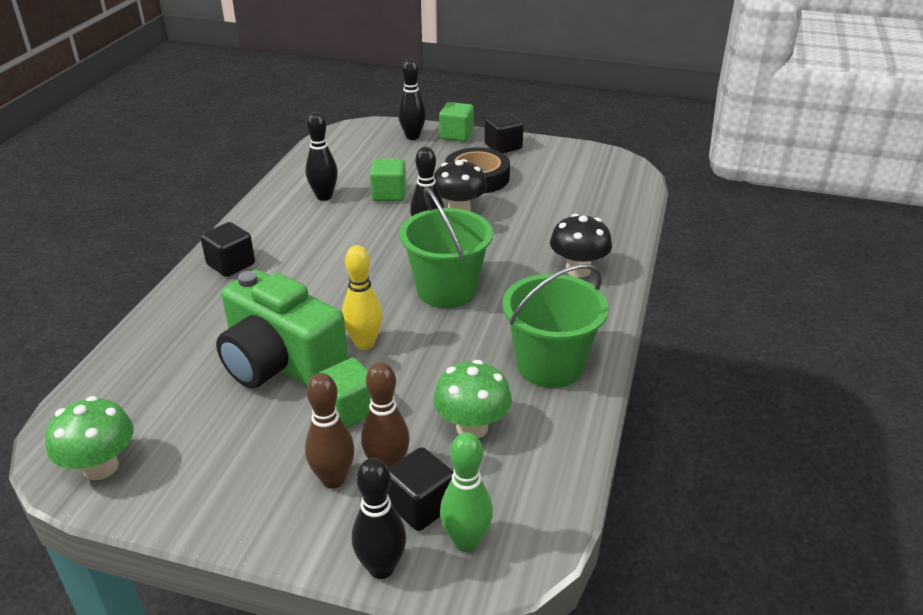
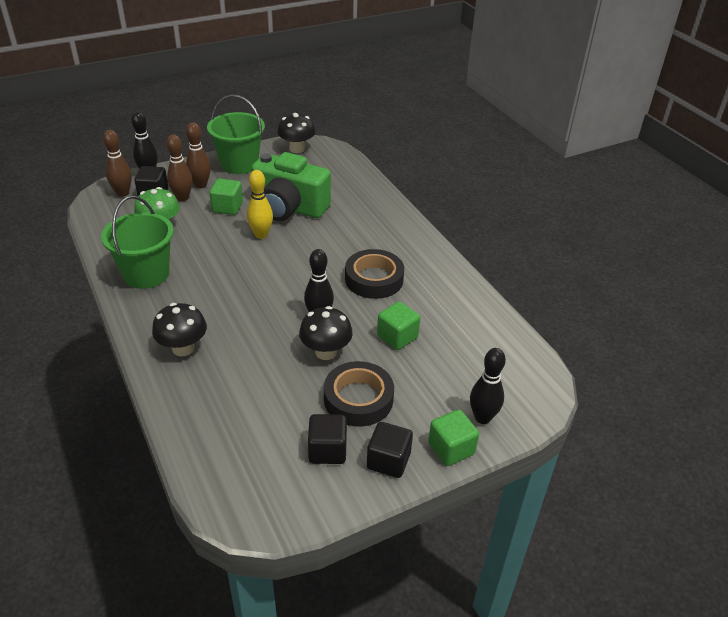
camera: 135 degrees right, 5 degrees up
green mushroom [45,396,134,480] -> black mushroom [277,113,316,153]
black cube [201,222,255,277] -> black cube moved to [308,414,347,464]
green camera [216,270,348,388] -> green camera turned 150 degrees counterclockwise [251,152,331,221]
black bowling pin [305,112,338,201] -> none
green bucket [399,187,493,308] -> green bucket moved to [207,94,265,174]
green bowling pin [440,432,493,552] -> brown bowling pin [103,130,132,197]
none -> black tape [345,249,404,299]

